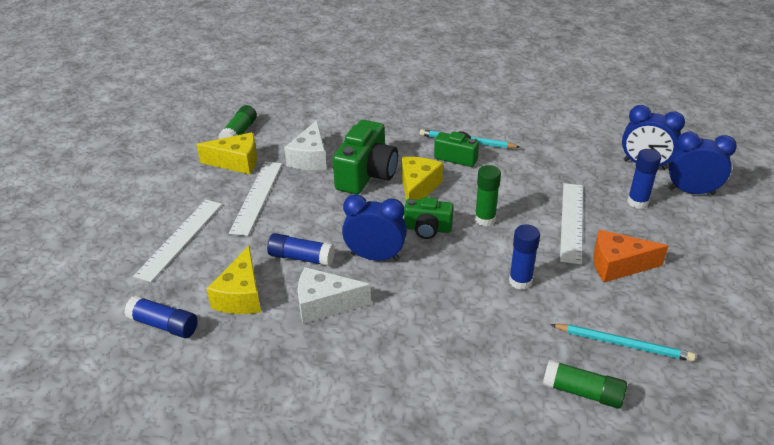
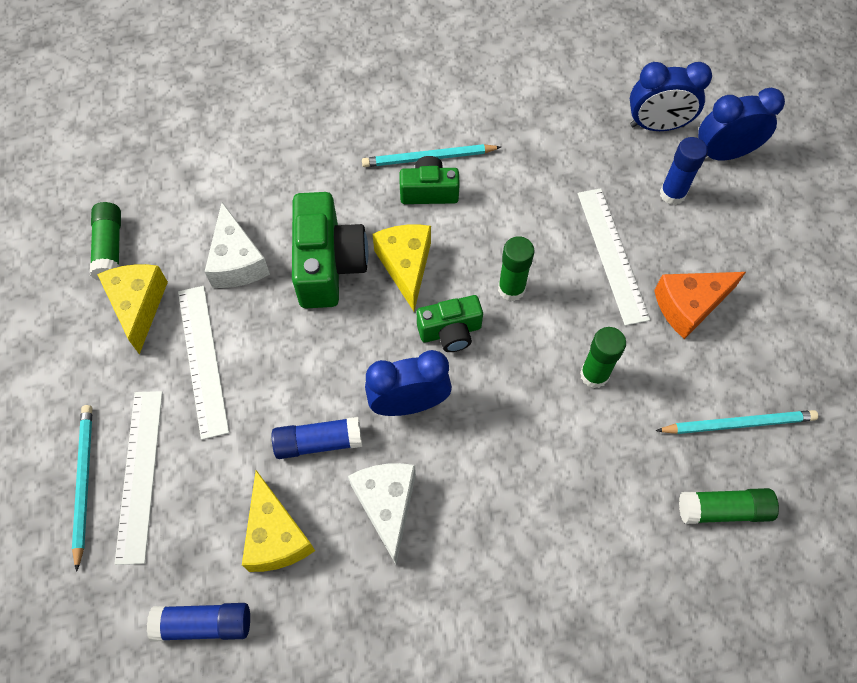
camera: 25 degrees left, 25 degrees up
yellow cheese [196,132,257,174] -> yellow cheese turned 75 degrees counterclockwise [97,264,168,354]
white cheese [298,267,371,324] -> white cheese turned 105 degrees clockwise [348,463,416,564]
blue glue stick [509,224,540,290] -> green glue stick [580,327,626,388]
none -> turquoise pencil [72,405,92,572]

